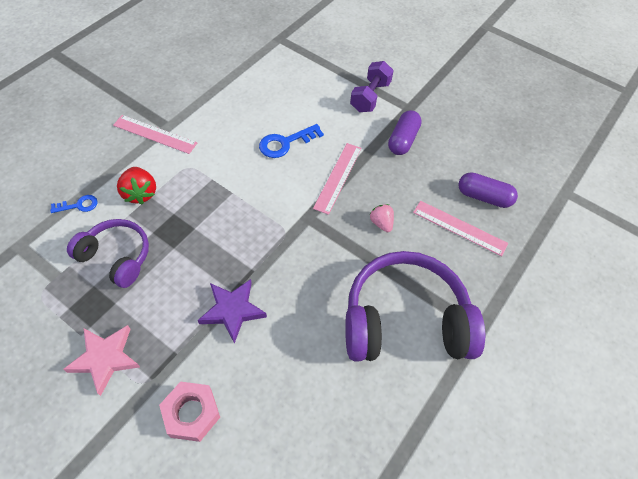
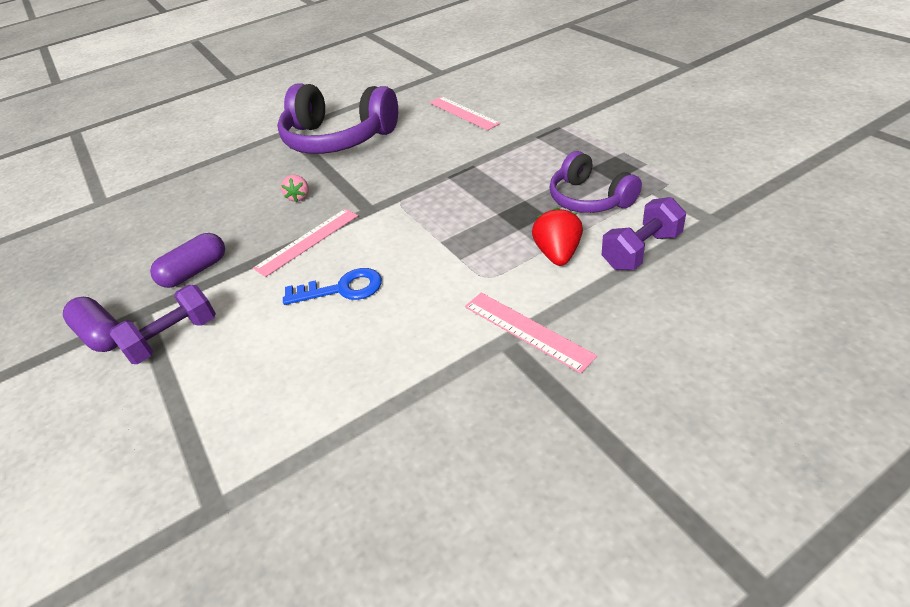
camera: 150 degrees left, 15 degrees down
blue key [50,195,98,213] -> purple dumbbell [602,197,686,270]
pink star [63,325,140,396] -> none
pink nut [159,381,220,442] -> none
purple star [198,279,267,344] -> none
pink ruler [413,201,508,256] -> pink ruler moved to [429,96,501,130]
purple capsule [458,172,518,208] -> purple capsule moved to [63,297,119,352]

